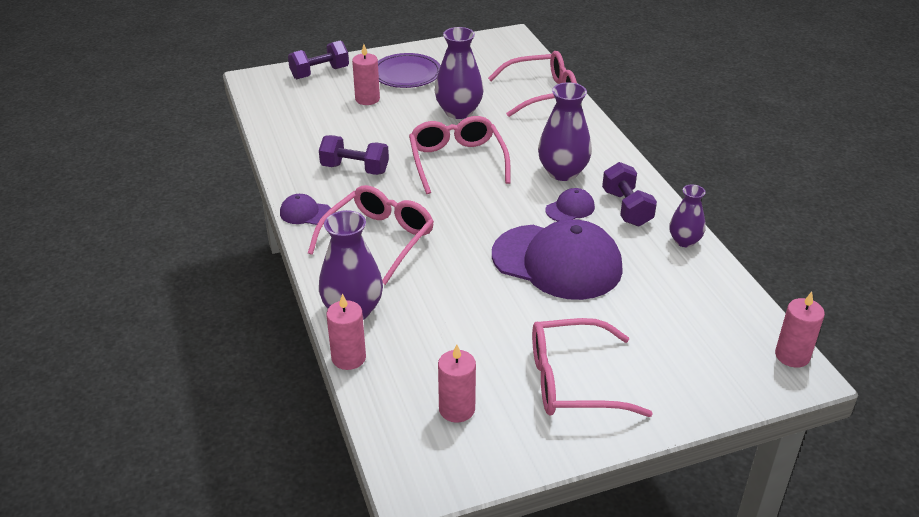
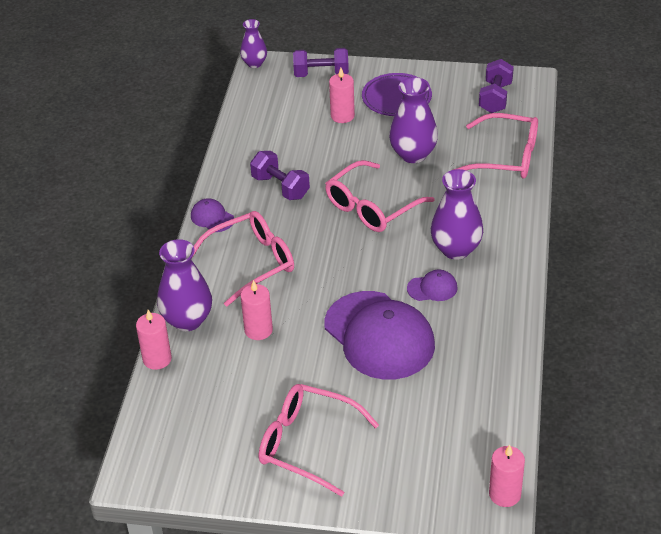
camera: 30 degrees right, 5 degrees up
pink glasses [409,116,511,194] -> pink glasses turned 150 degrees counterclockwise [325,160,435,232]
pink candle [438,345,476,423] -> pink candle moved to [240,280,273,340]
purple dumbbell [602,162,657,227] -> purple dumbbell moved to [479,59,514,113]
purple vase [669,184,706,247] -> purple vase moved to [240,19,267,68]

